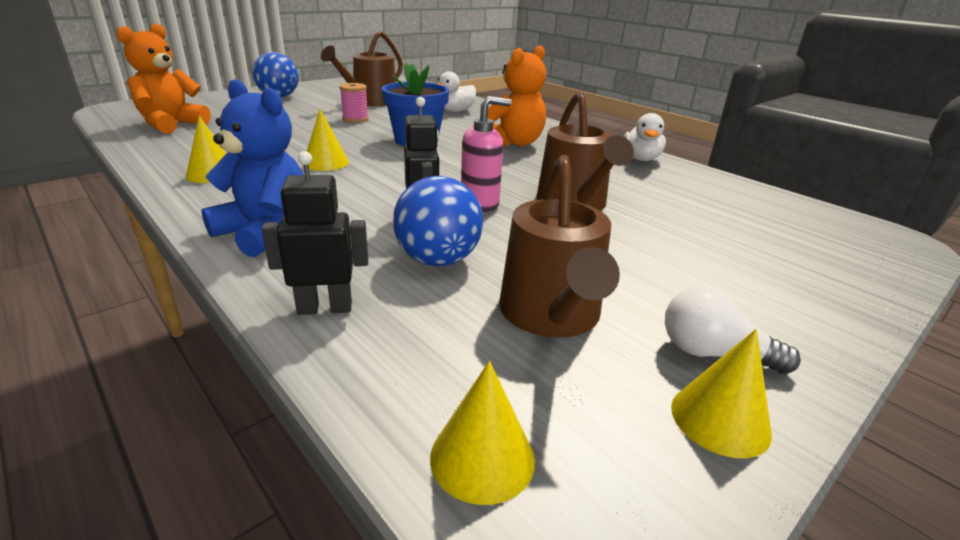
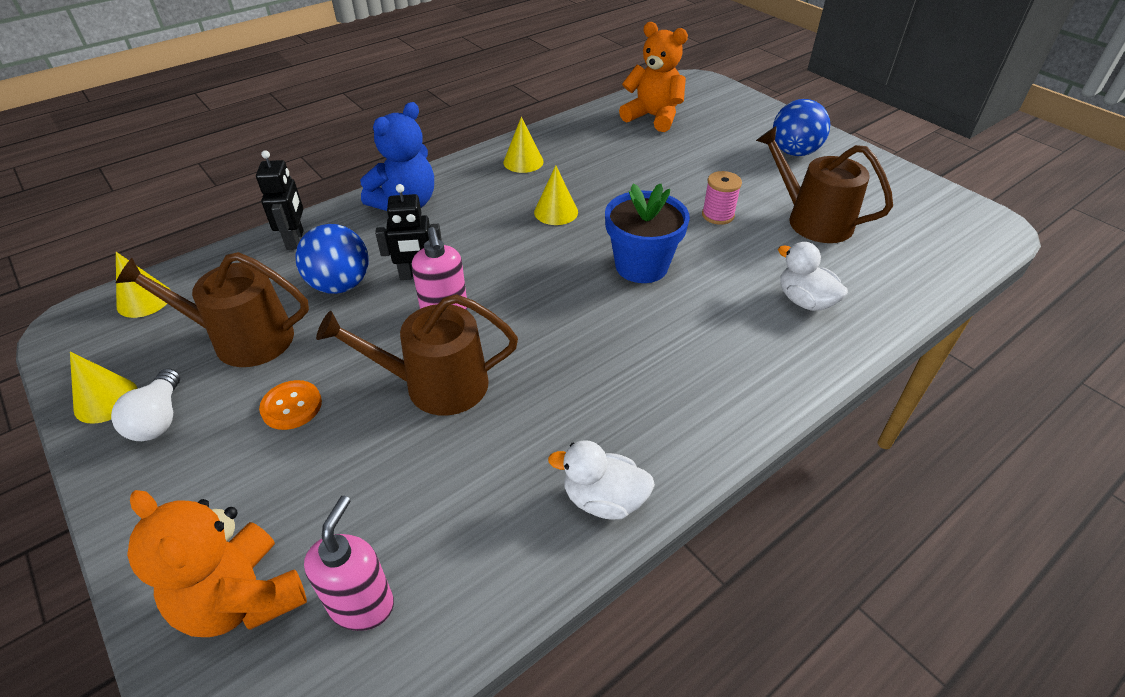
camera: 95 degrees right, 15 degrees up
orange teddy bear [488,45,546,146] -> orange teddy bear moved to [127,490,307,637]
white light bulb [665,286,801,374] -> white light bulb turned 150 degrees clockwise [111,368,180,441]
none -> orange button [259,380,322,430]
none -> pink soap dispenser [304,496,394,631]

